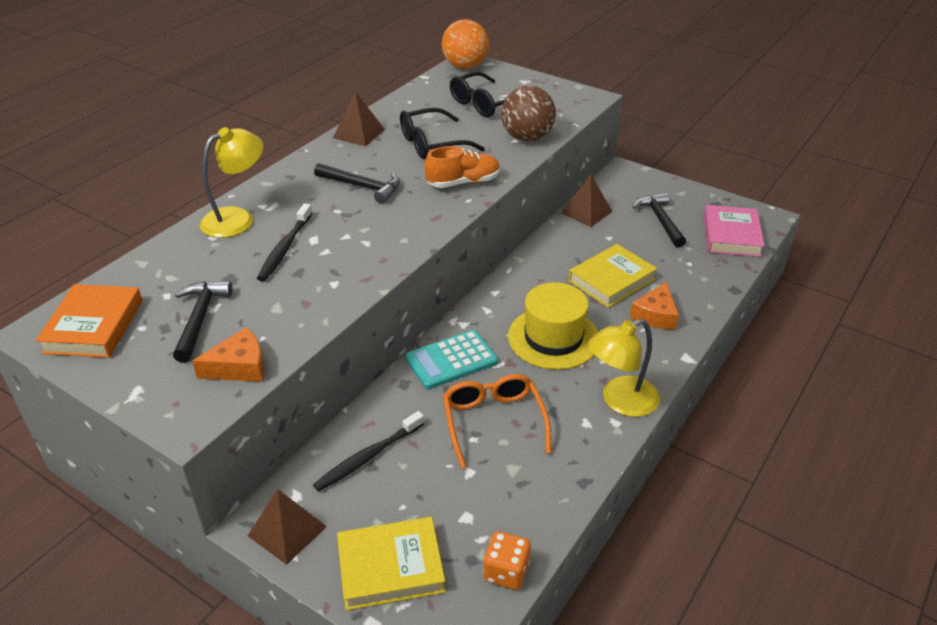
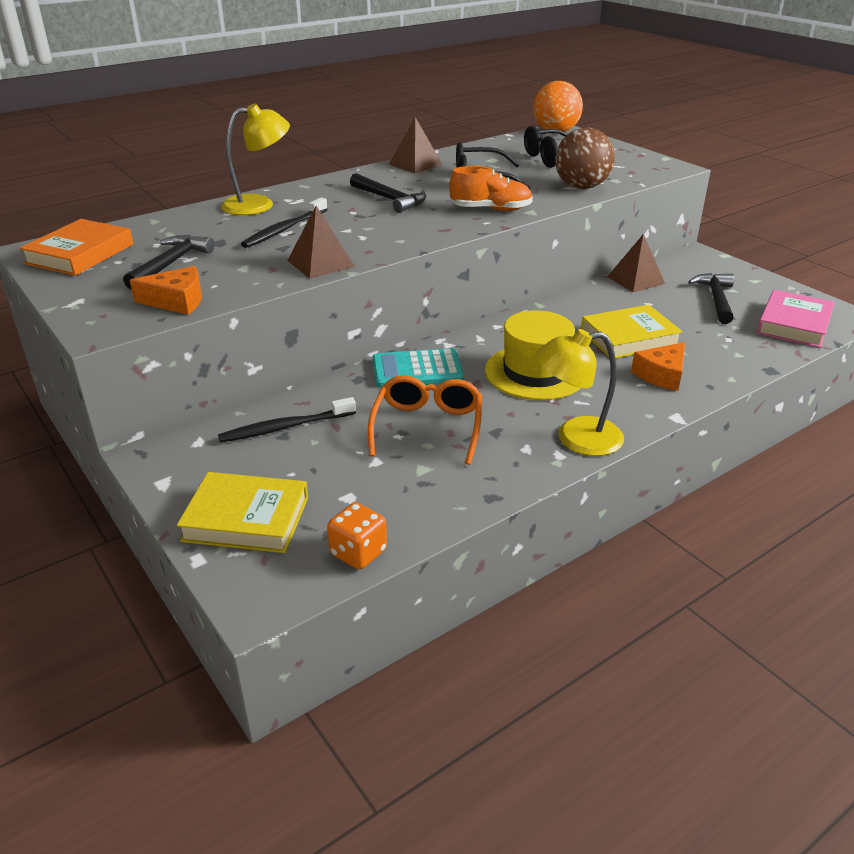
camera: 20 degrees right, 5 degrees down
brown pyramid [248,489,327,565] -> brown pyramid moved to [287,206,355,279]

